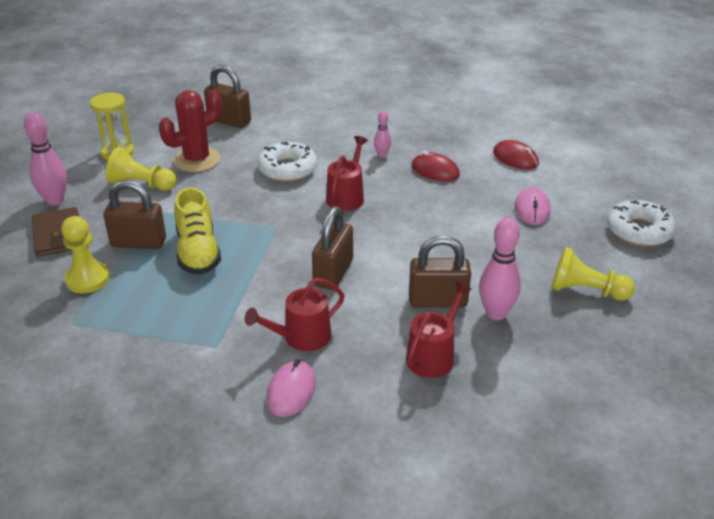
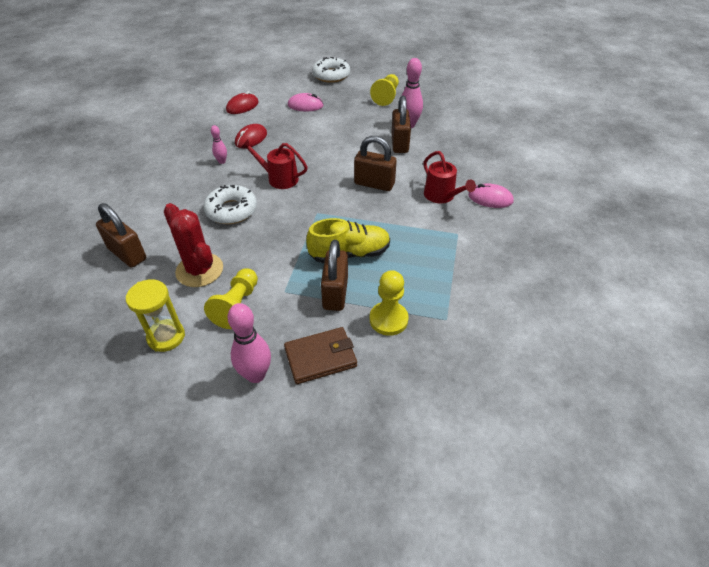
camera: 90 degrees left, 10 degrees up
brown padlock [204,65,251,128] -> brown padlock turned 75 degrees counterclockwise [96,203,146,267]
red watering can [406,282,472,378] -> none

